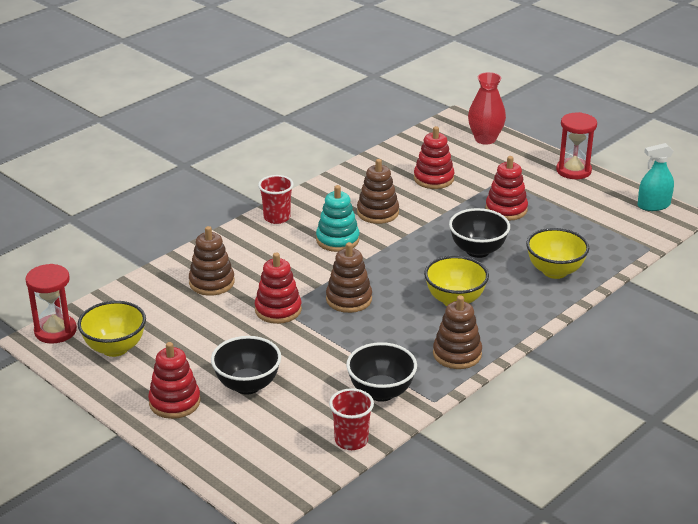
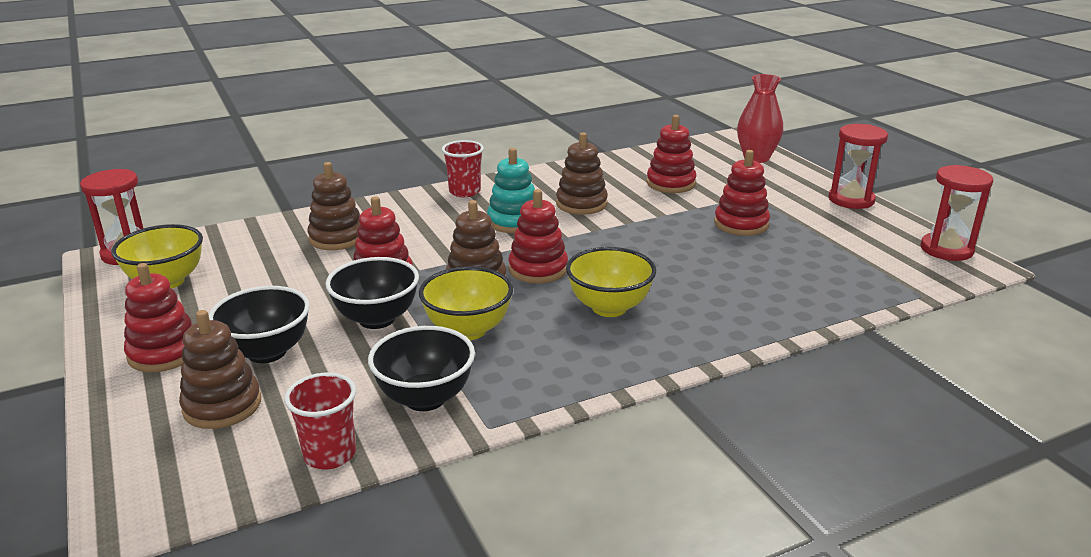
camera: 20 degrees right, 5 degrees down
brown stacking toy [433,295,482,369] -> brown stacking toy moved to [179,310,261,429]
black bowl [449,208,510,258] -> black bowl moved to [325,257,419,329]
yellow bowl [526,228,589,279] -> yellow bowl moved to [419,266,513,340]
turquoise spray bottle [638,143,674,211] -> red hourglass [921,165,993,261]
none -> red stacking toy [508,189,568,284]

